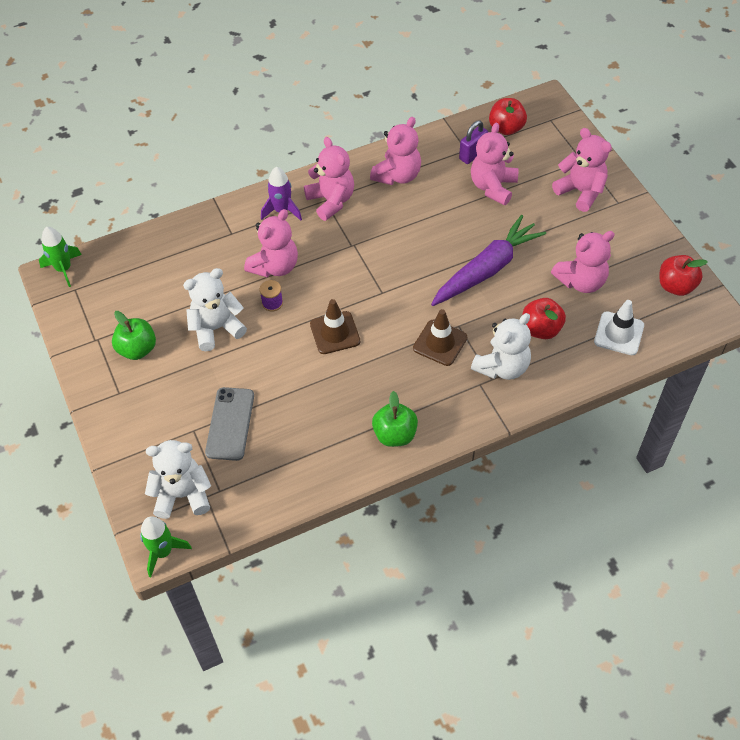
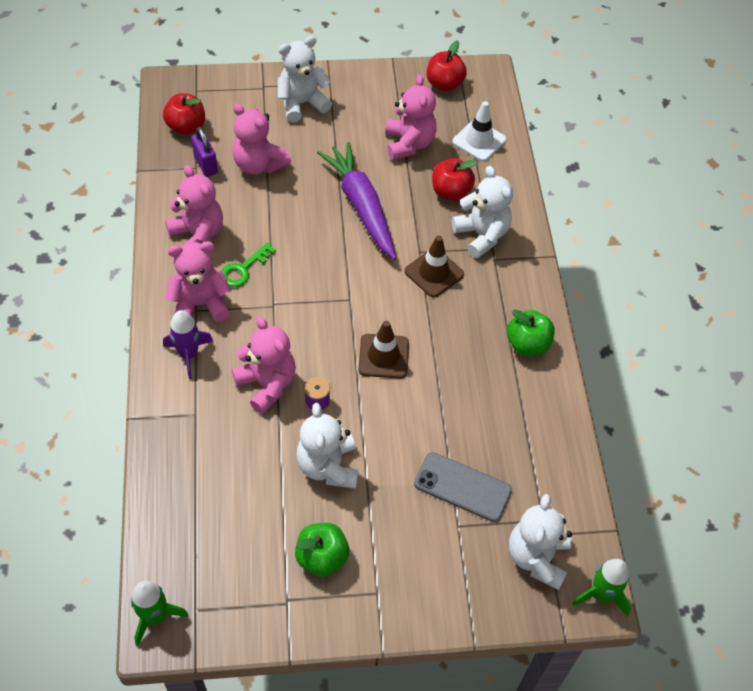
camera: 75 degrees left, 0 degrees up
pink teddy bear [552,128,612,212] -> white teddy bear [277,36,332,122]
none -> green key [222,243,276,287]

